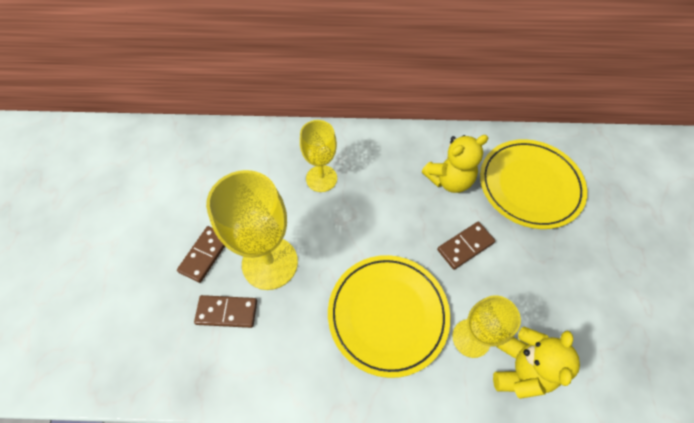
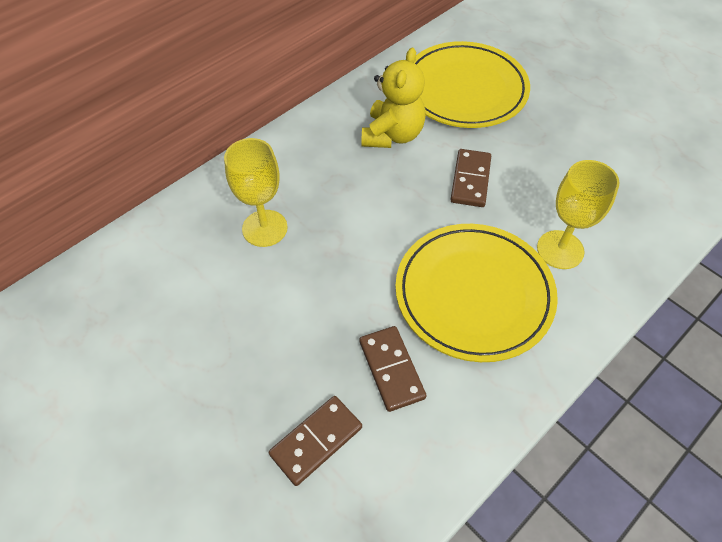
camera: 45 degrees left, 5 degrees down
brown domino [177,226,225,283] -> brown domino moved to [359,326,426,412]
yellow goblet [206,170,298,290] -> none
yellow teddy bear [493,327,580,399] -> none

